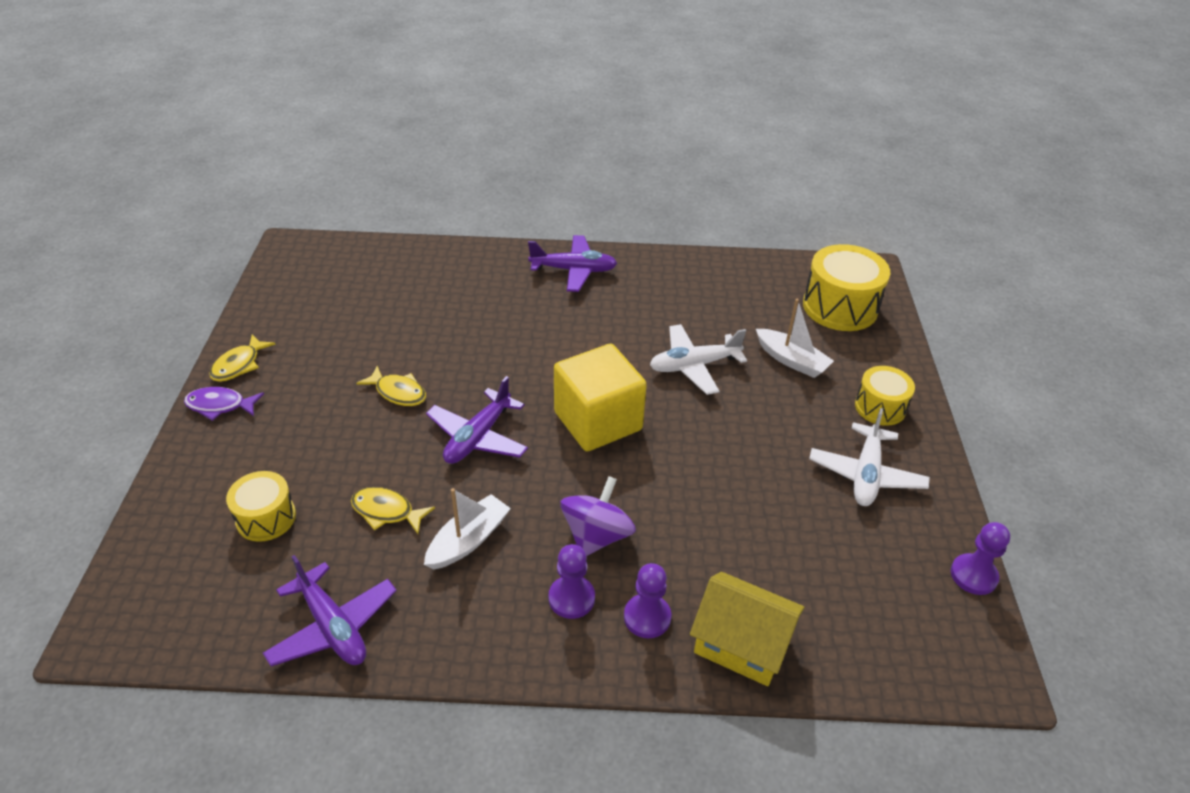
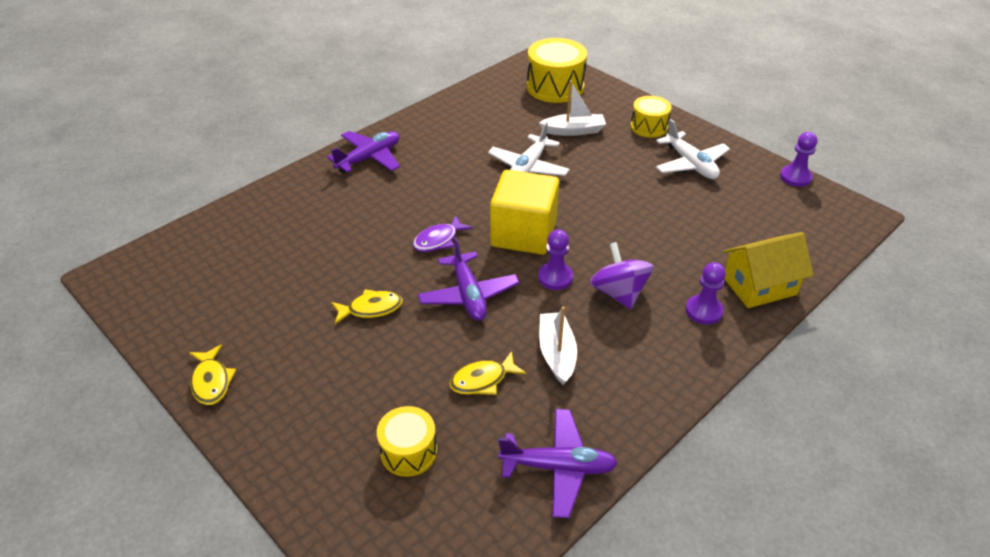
camera: 45 degrees left, 0 degrees up
purple fish [184,387,264,421] -> purple fish moved to [413,215,473,252]
purple pawn [549,544,595,619] -> purple pawn moved to [538,229,573,290]

